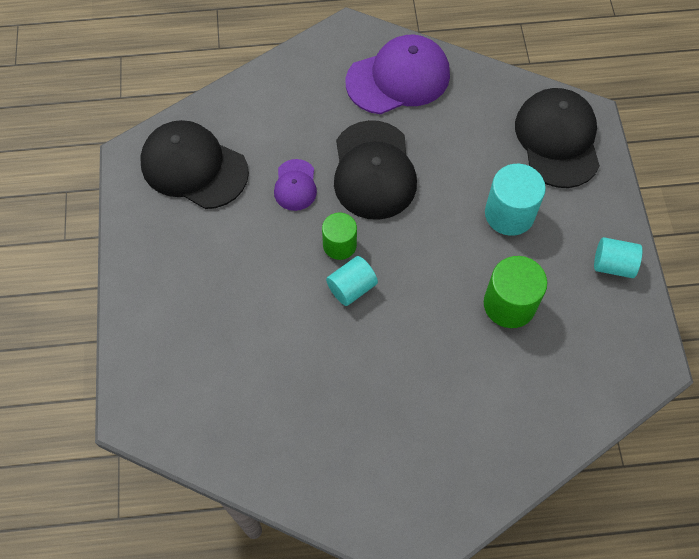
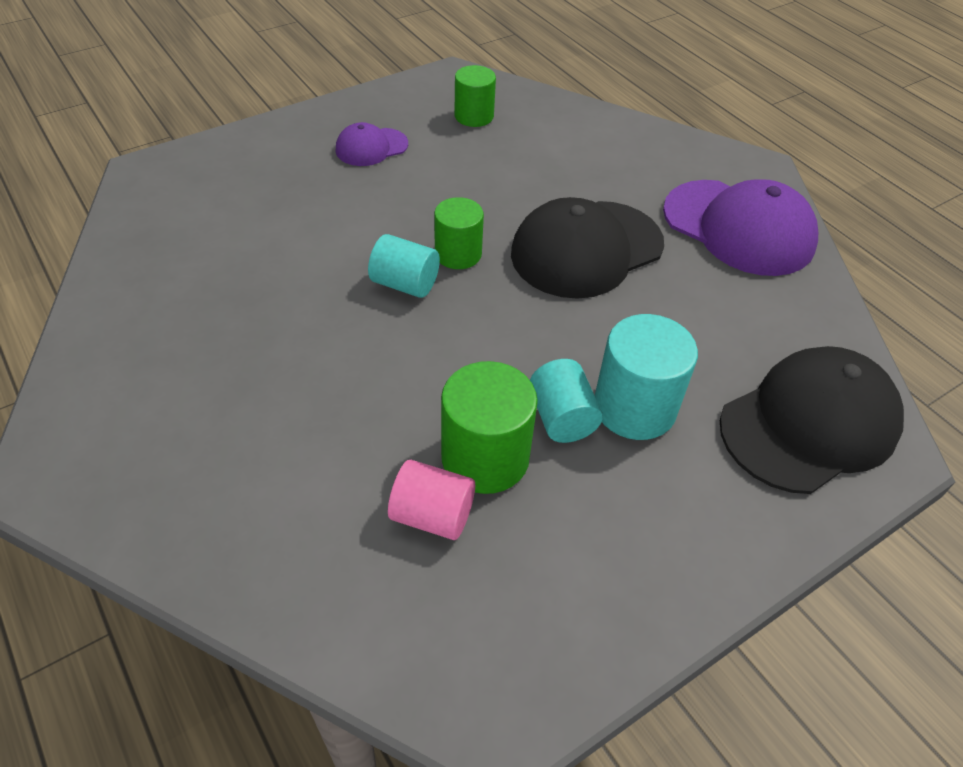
camera: 60 degrees right, 15 degrees down
black cap [140,120,249,209] -> green cylinder [454,65,496,127]
purple cap [274,159,317,211] -> purple cap moved to [336,122,408,166]
turquoise cylinder [594,237,643,278] -> turquoise cylinder moved to [530,359,603,443]
none -> pink cylinder [388,460,475,540]

